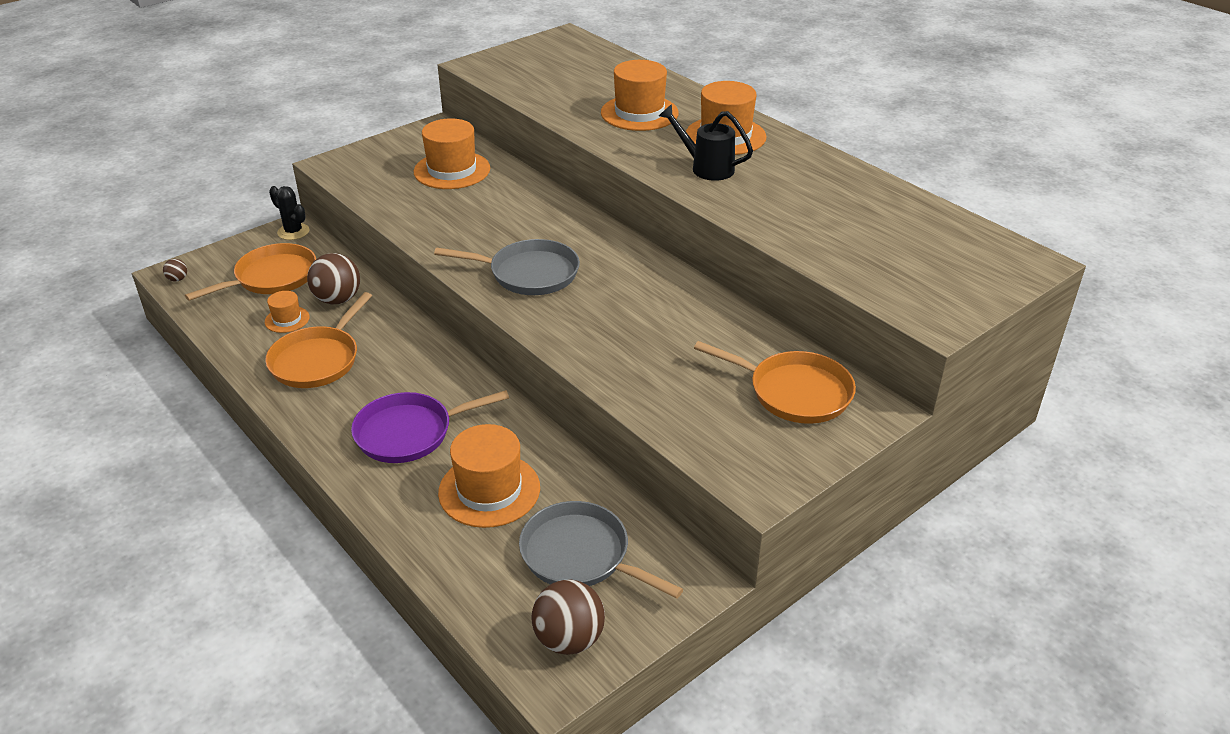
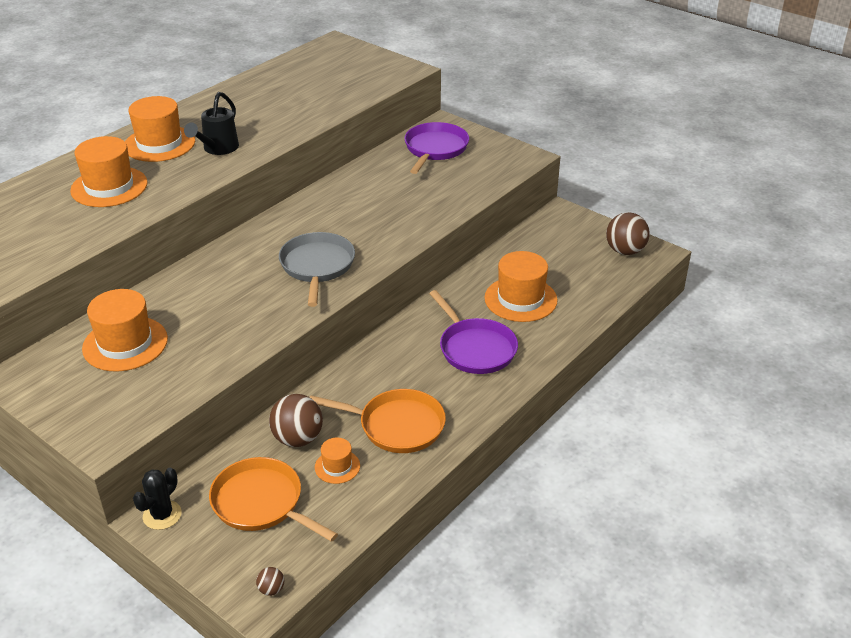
camera: 100 degrees left, 0 degrees up
grey pan [519,501,683,599] -> none
orange pan [694,341,856,424] -> purple pan [404,122,469,174]

